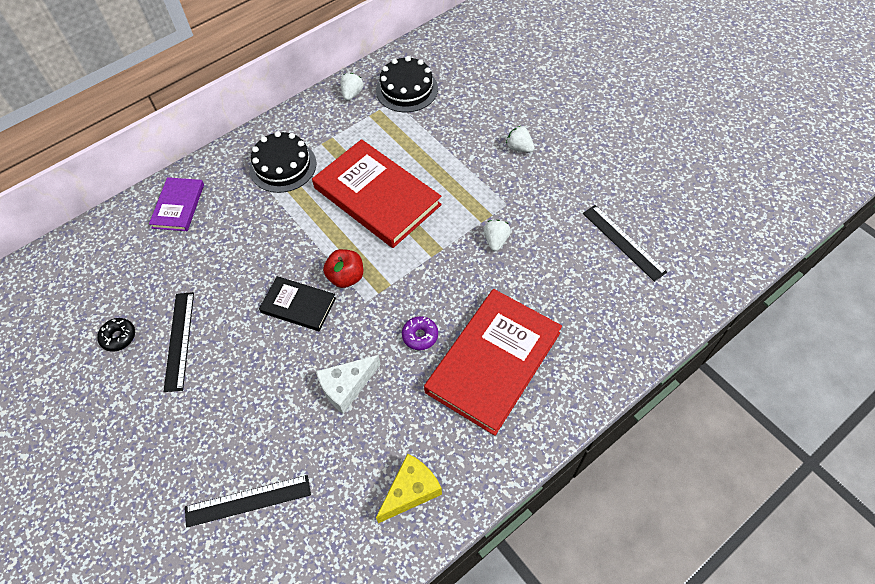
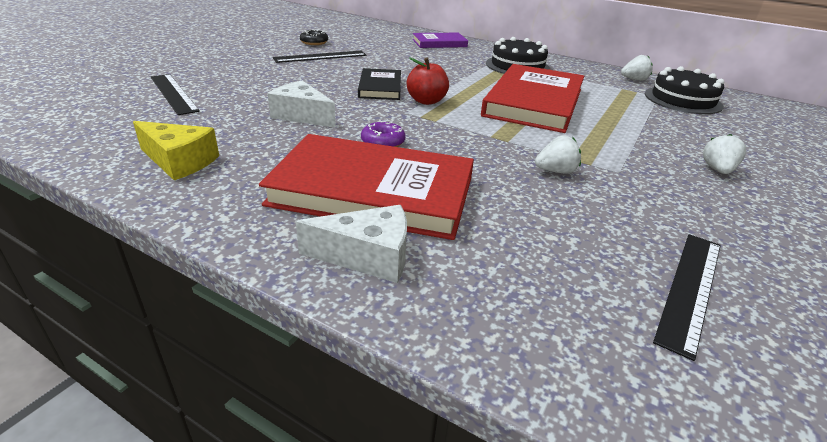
camera: 65 degrees right, 25 degrees down
none -> white cheese [296,205,407,283]

